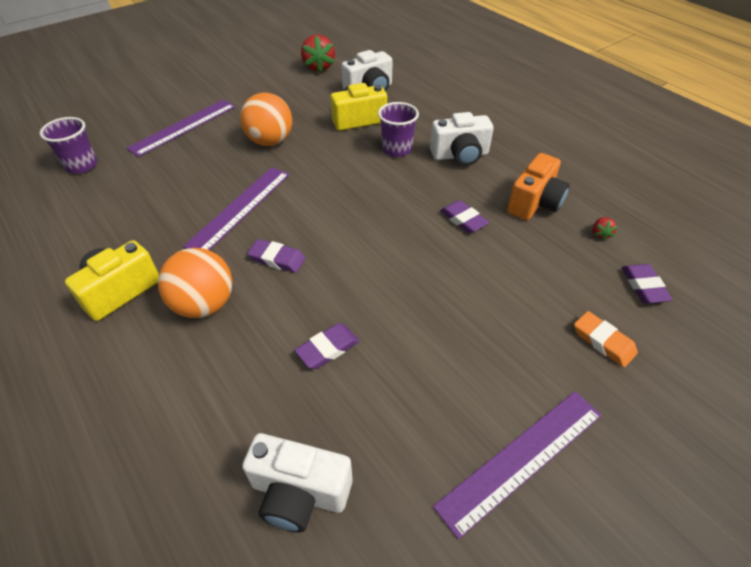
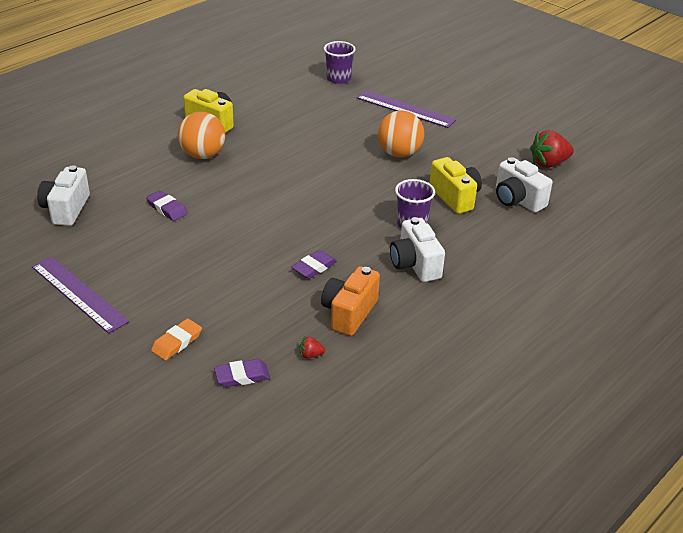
camera: 80 degrees right, 10 degrees down
purple ruler [183,167,290,250] -> none
purple eraser [247,239,306,273] -> none
orange camera [507,153,570,220] -> orange camera turned 90 degrees clockwise [321,266,380,336]

